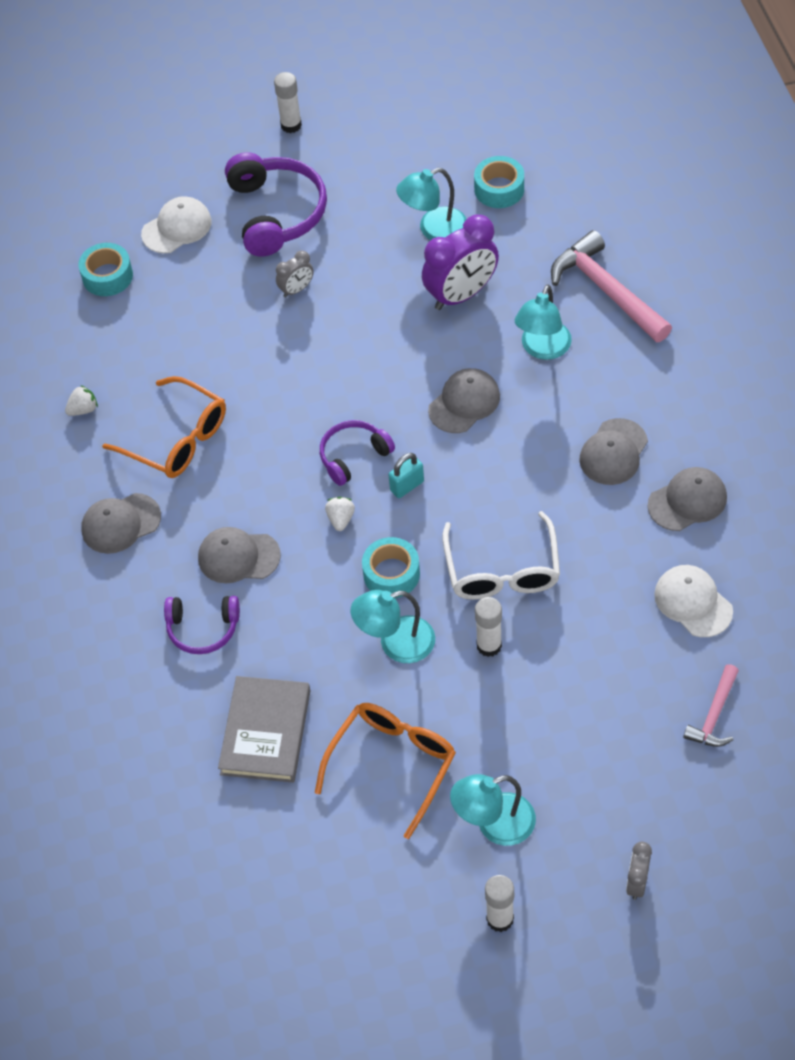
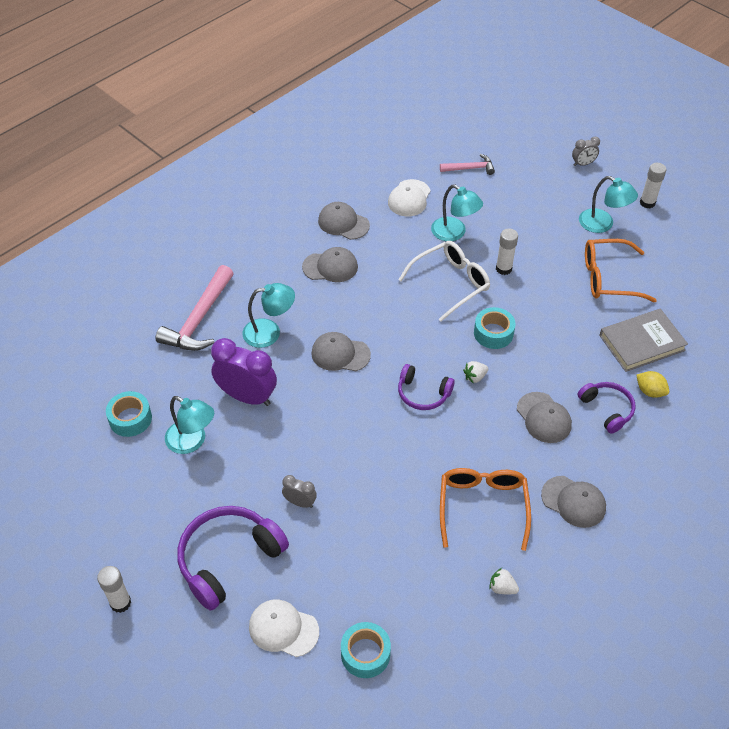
camera: 125 degrees left, 5 degrees down
turquoise lamp [351,590,435,663] -> turquoise lamp moved to [431,185,483,241]
turquoise padlock [389,453,424,498] -> none
none -> yellow lemon [636,371,669,398]

